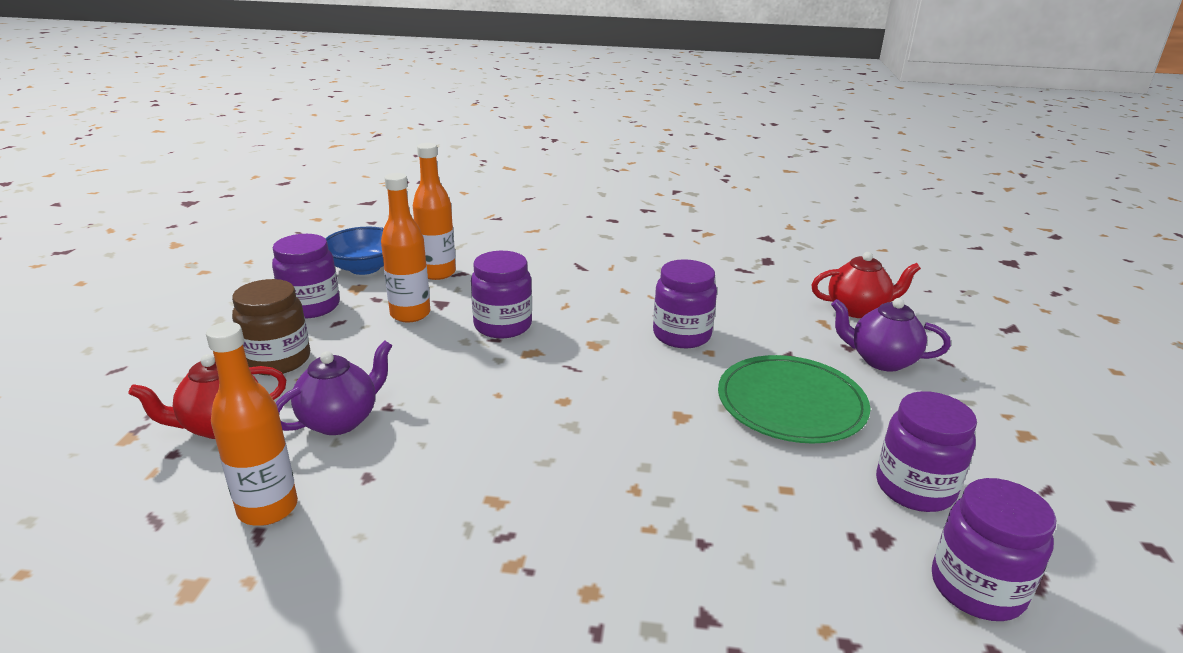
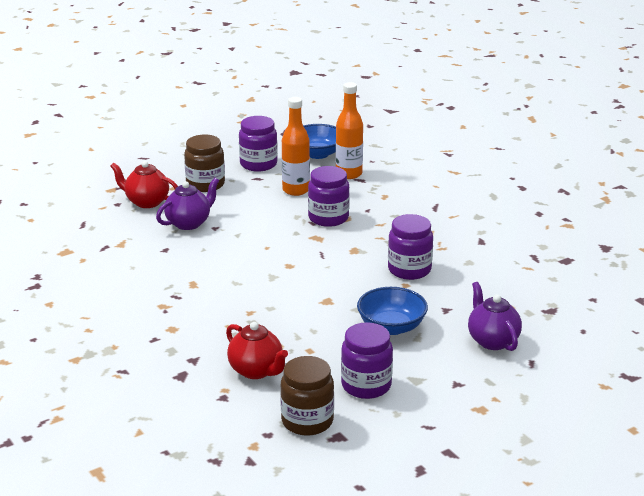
camera: 50 degrees right, 0 degrees up
orange bottle [206,322,298,526] -> none
purple teapot [276,340,392,435] -> purple teapot turned 45 degrees counterclockwise [156,178,219,230]
green plate [718,355,871,444] -> blue bowl [357,287,428,335]
red teapot [811,252,921,318] -> red teapot moved to [226,322,288,379]
purple jar [932,478,1057,621] -> brown jar [280,356,334,436]

